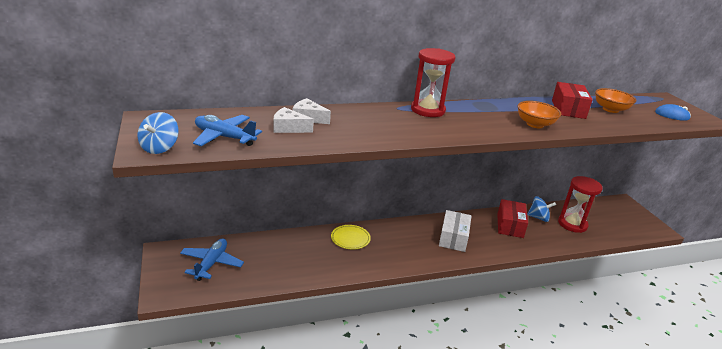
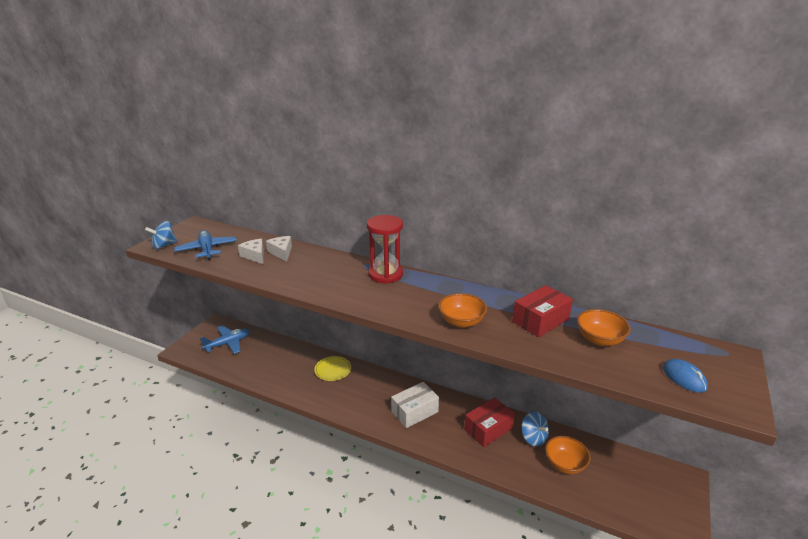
camera: 45 degrees right, 0 degrees up
red hourglass [558,176,603,233] -> orange bowl [545,436,591,474]

